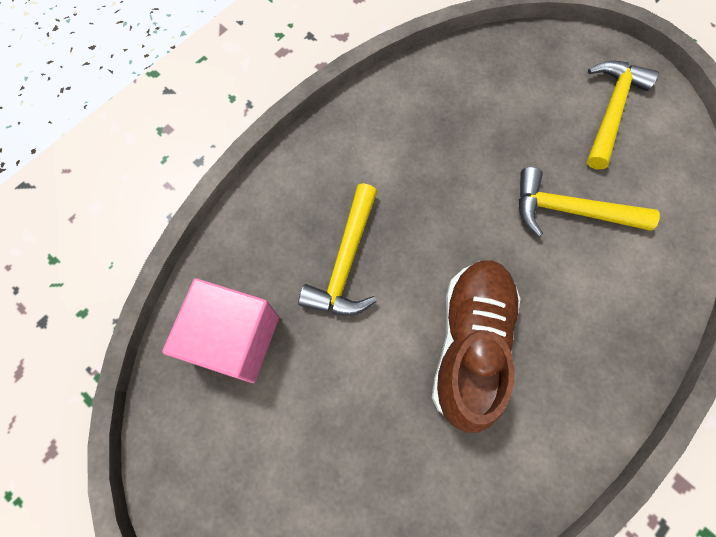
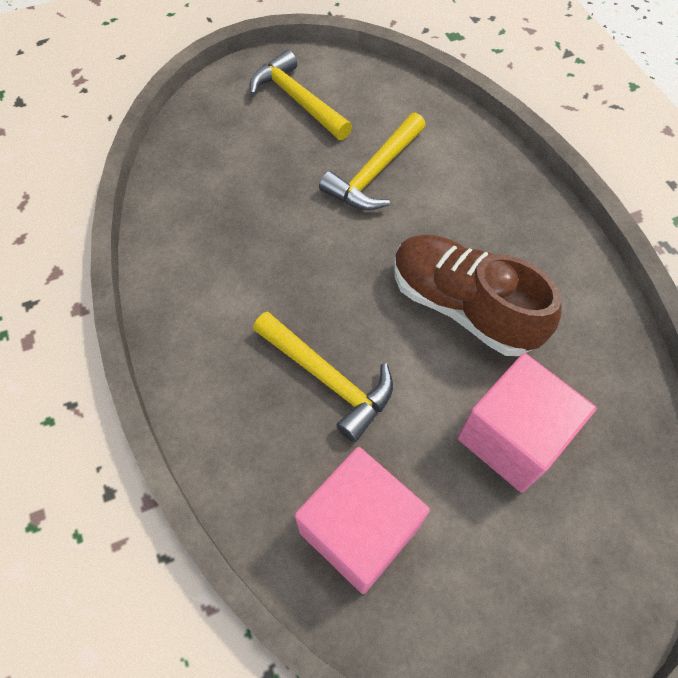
camera: 65 degrees left, 10 degrees down
none -> pink cube [457,353,596,493]

